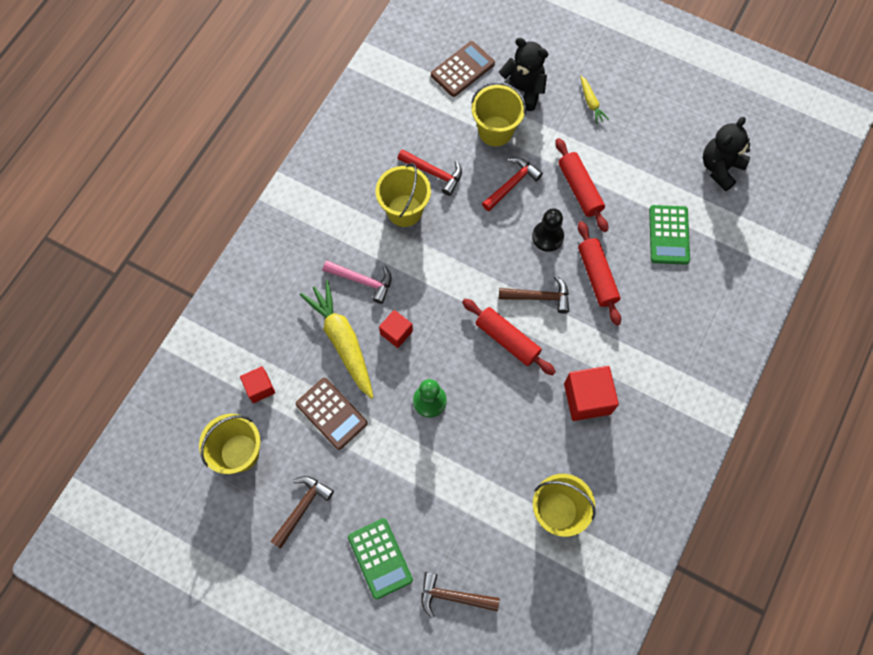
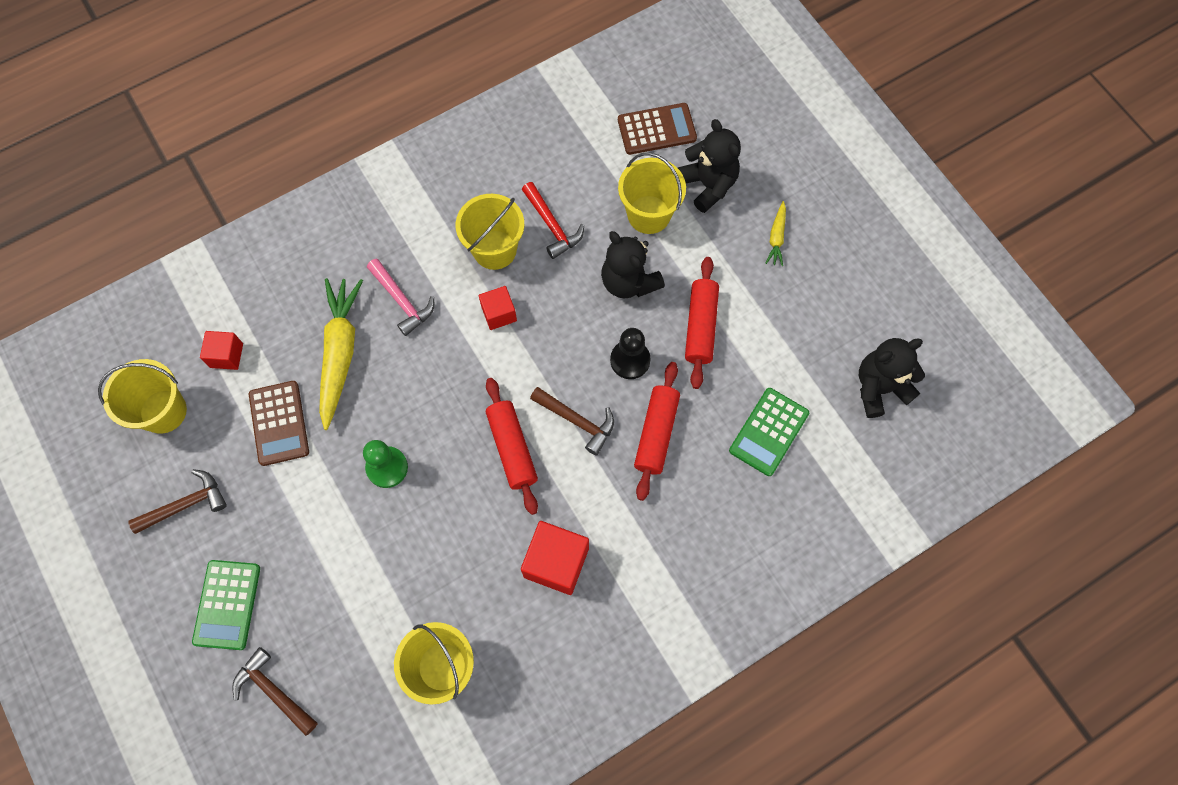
camera: 30 degrees right, 0 degrees up
red cube [379,310,413,348] -> red cube moved to [479,286,517,330]
red hammer [482,158,543,211] -> black teddy bear [601,231,665,299]

